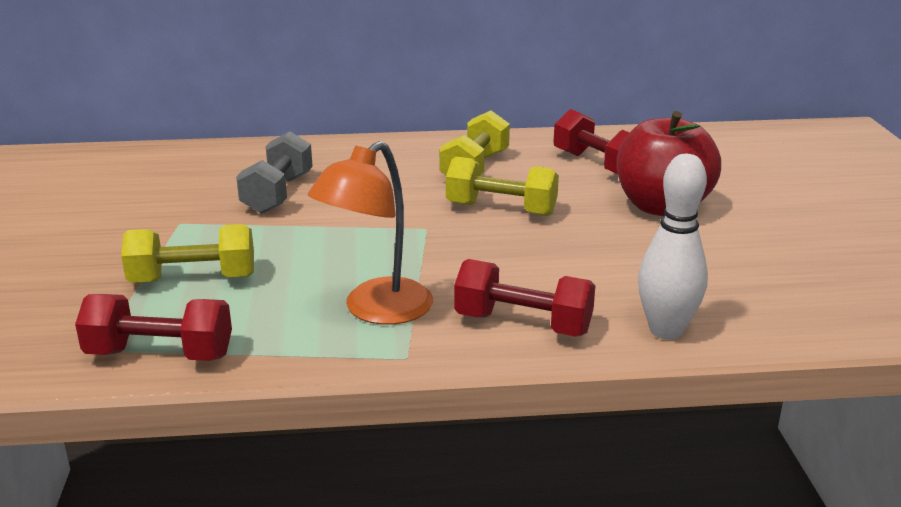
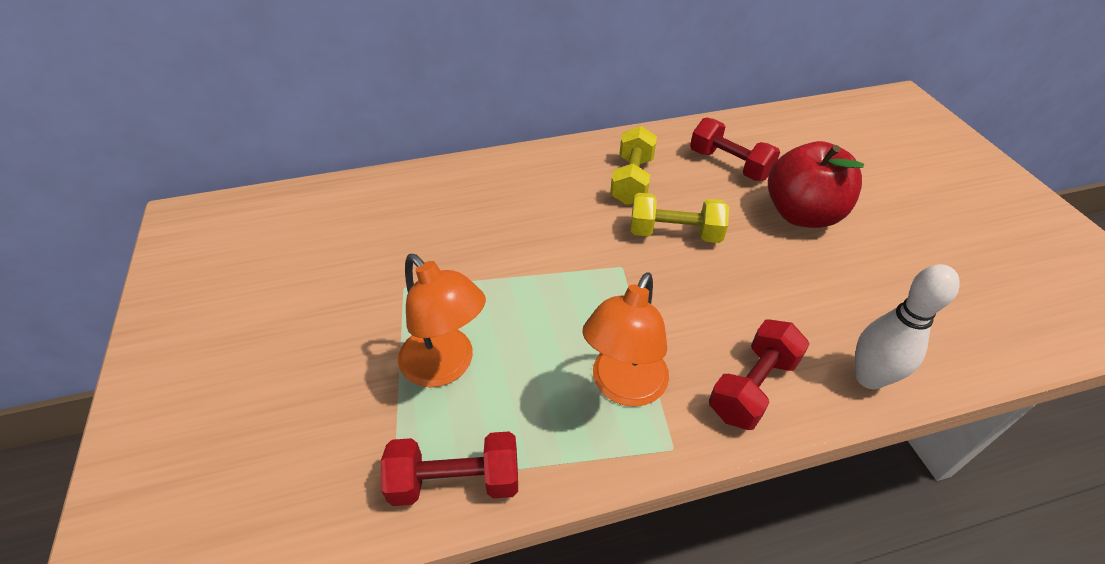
camera: 10 degrees left, 20 degrees up
yellow dumbbell [121,224,254,283] -> orange lamp [398,254,486,387]
grey dumbbell [236,131,313,214] -> none
red dumbbell [454,259,595,336] -> red dumbbell turned 60 degrees counterclockwise [709,320,810,430]

